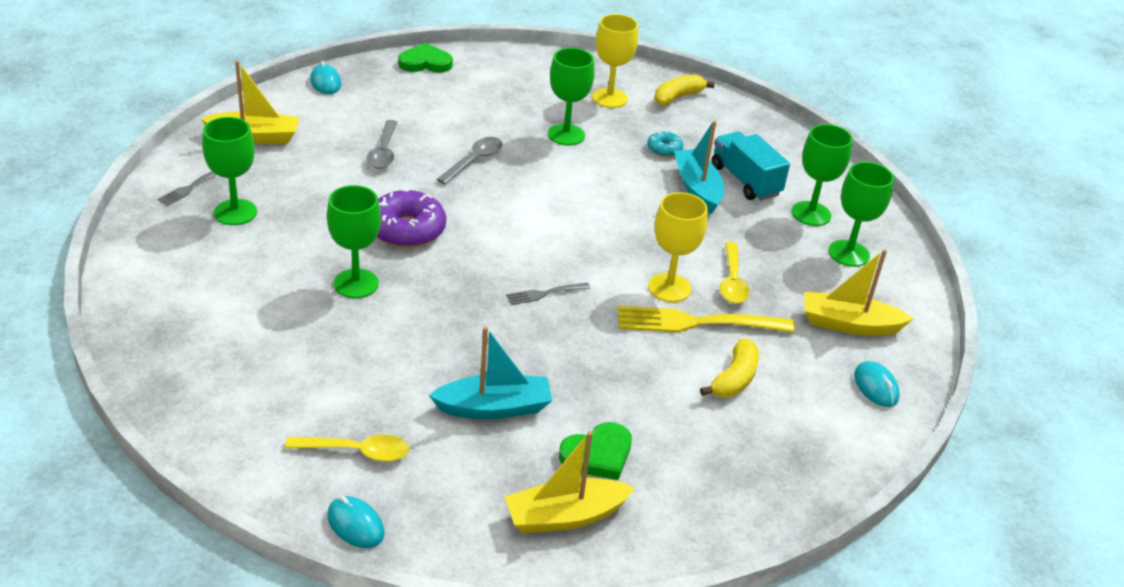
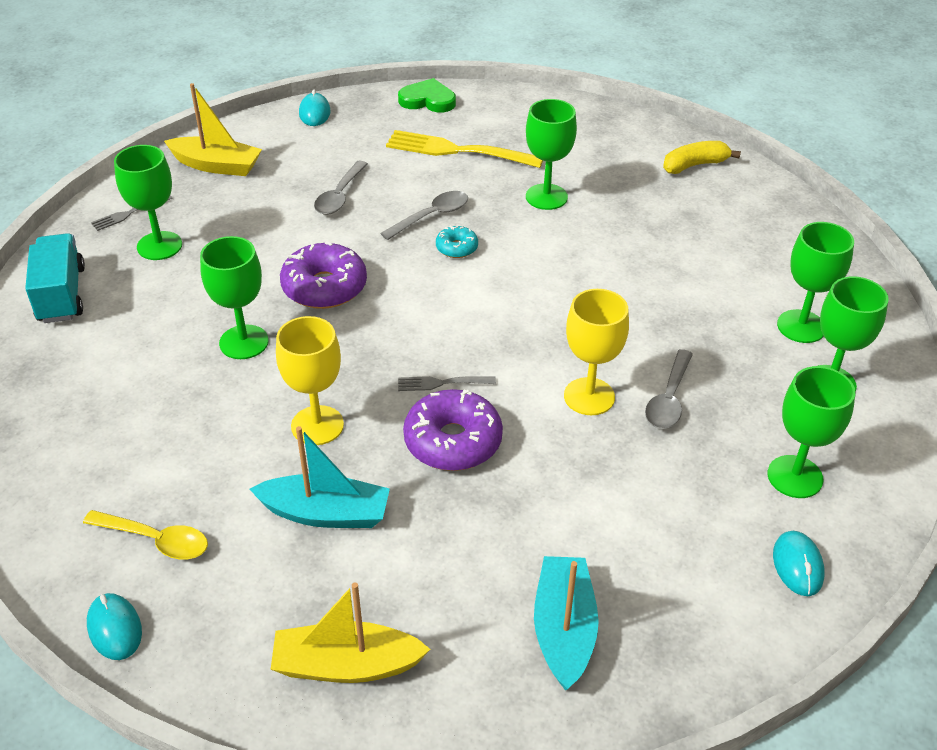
camera: 20 degrees right, 5 degrees up
green heart [559,422,632,480] -> none
yellow goblet [592,14,638,108] -> yellow goblet moved to [276,316,344,445]
yellow fork [618,306,795,333] -> yellow fork moved to [386,130,543,168]
turquoise donut [647,131,683,157] -> turquoise donut moved to [436,226,478,258]
turquoise boat [674,121,724,214] -> turquoise boat moved to [534,556,599,691]
yellow banana [700,339,759,397] -> none
turquoise truck [712,131,790,200] -> turquoise truck moved to [25,233,85,323]
yellow spoon [720,242,750,303] -> grey spoon [645,349,693,429]
yellow boat [804,249,914,336] -> green goblet [768,366,856,498]
none -> purple donut [403,389,503,471]

